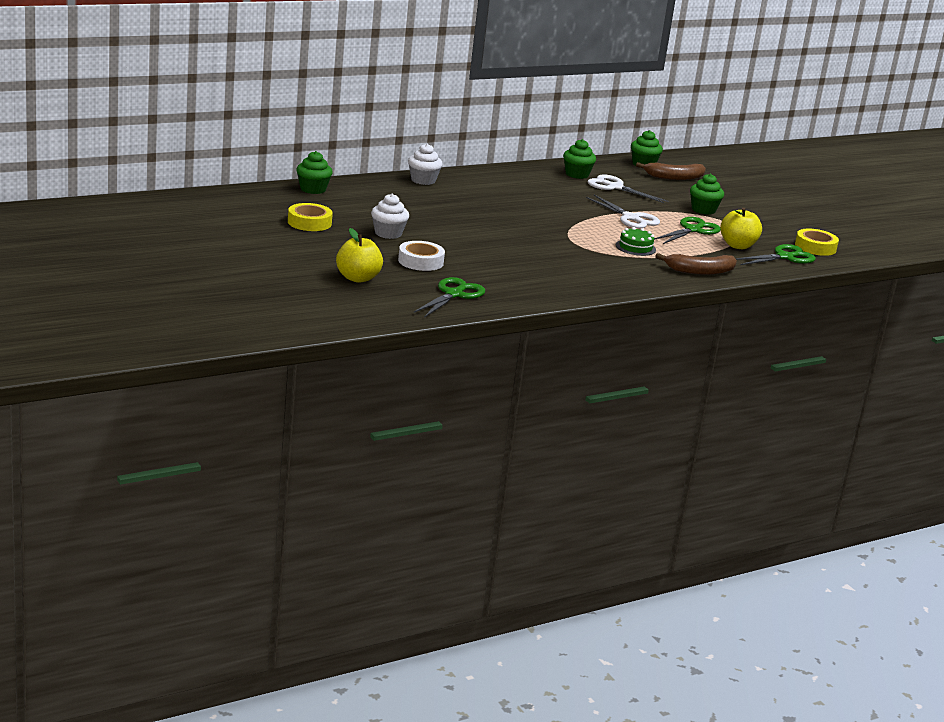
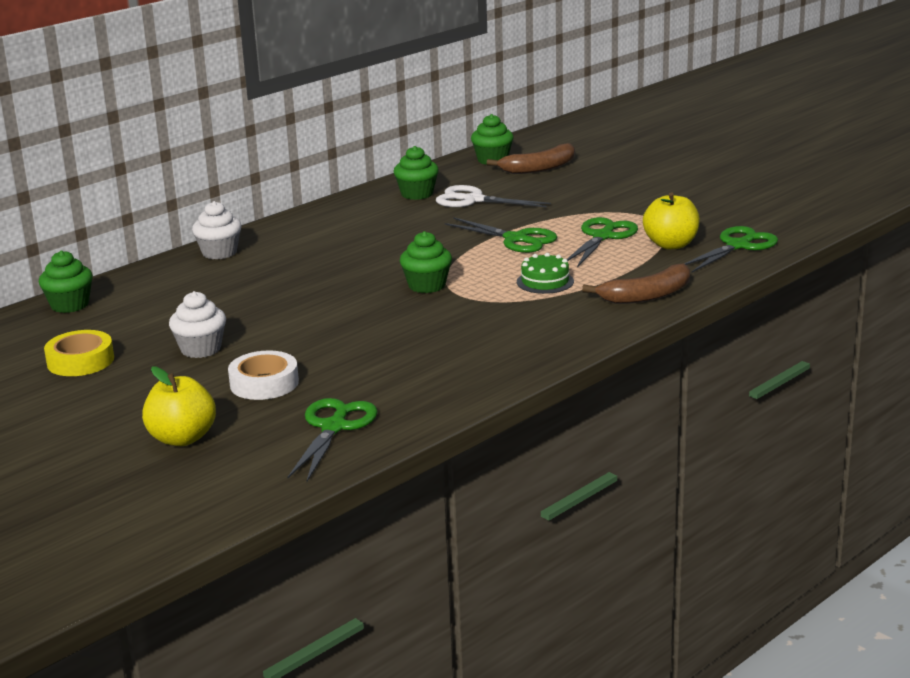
camera: 10 degrees left, 0 degrees up
white scissors [586,195,660,229] -> green scissors [445,217,557,253]
green cupcake [690,174,724,215] -> green cupcake moved to [400,231,452,293]
yellow tape [795,229,839,256] -> none

